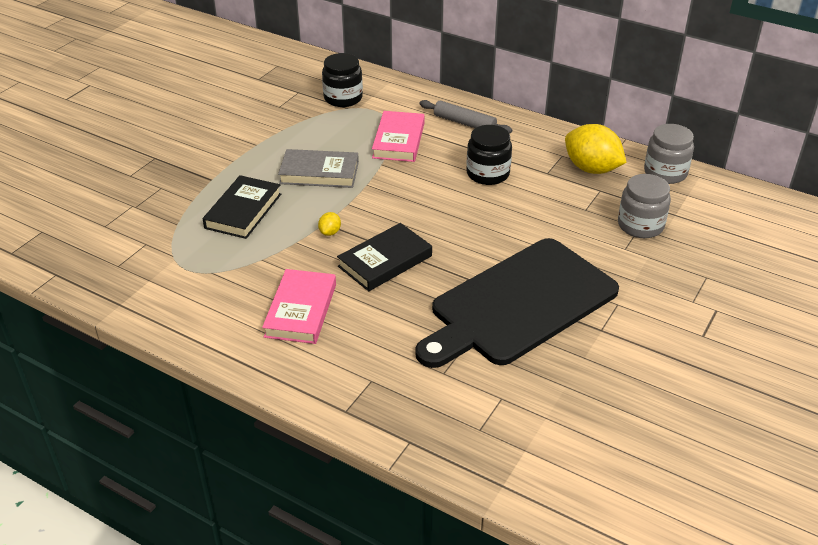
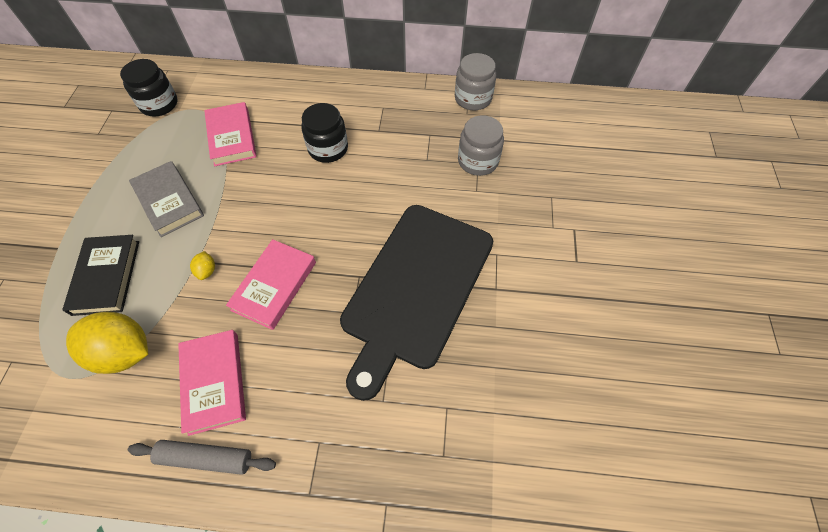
camera: 25 degrees left, 20 degrees up
grey book [278,149,359,188] -> grey book turned 75 degrees clockwise [129,161,204,237]
black book [337,223,432,291] -> pink book [226,239,316,330]
grey rolling pin [420,100,512,133] -> grey rolling pin moved to [128,440,276,475]
yellow lemon [565,124,627,174] -> yellow lemon moved to [66,312,148,374]

